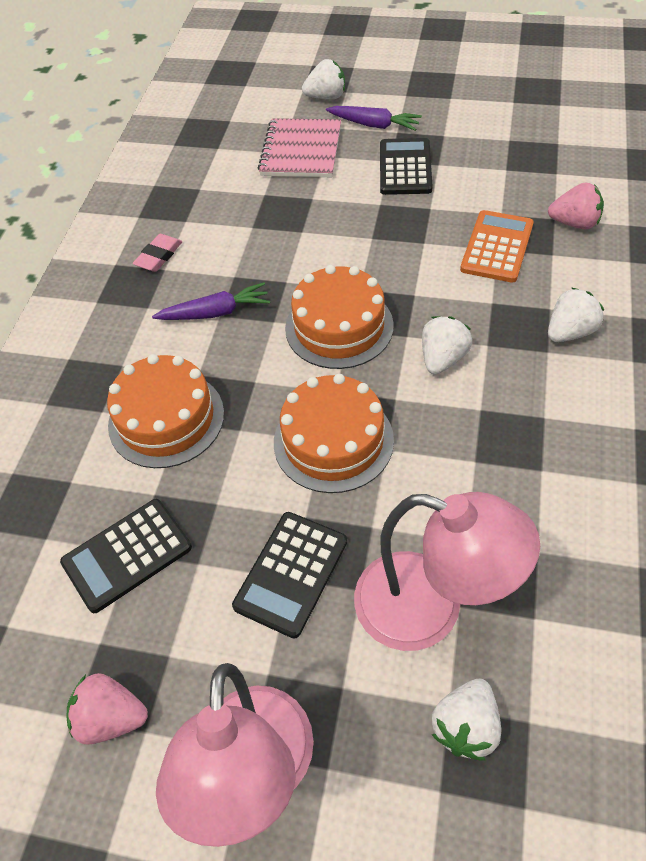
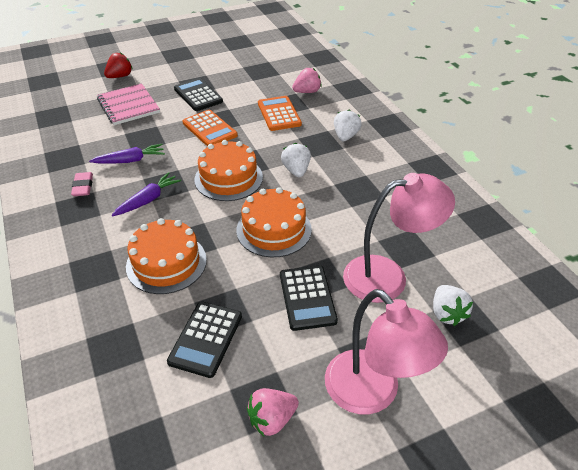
camera: 40 degrees left, 10 degrees down
white strawberry [302,59,345,99] -> red strawberry [104,53,133,78]
purple carrot [326,106,422,131] -> purple carrot moved to [89,144,165,164]
none -> orange calculator [182,110,238,147]

